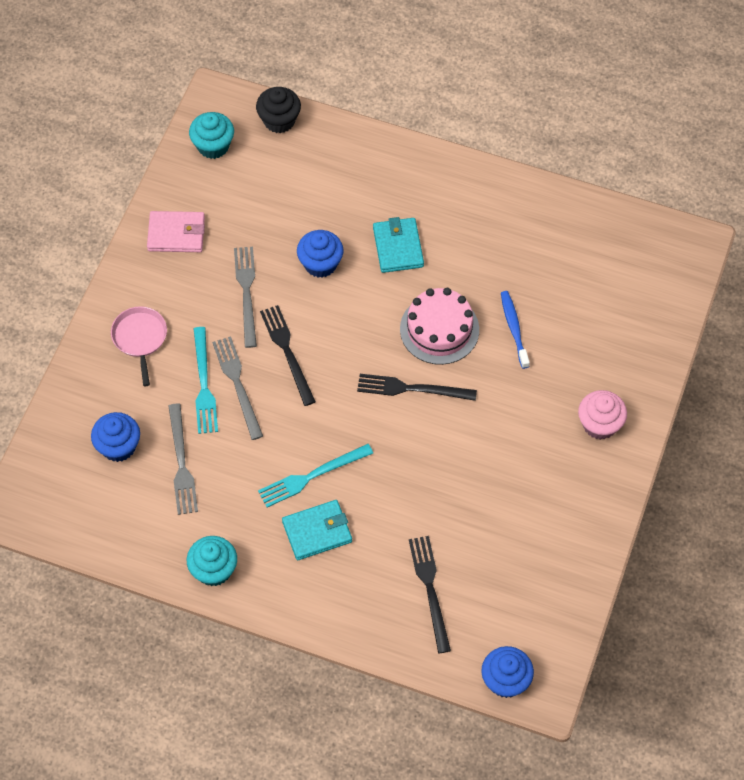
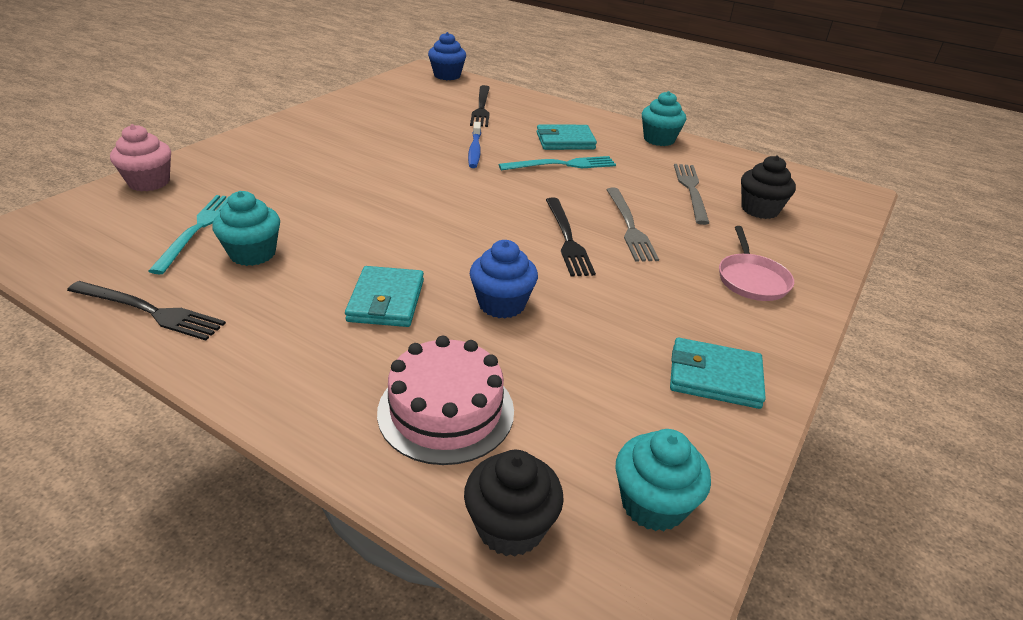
camera: 170 degrees left, 25 degrees down
blue cupcake [91,412,140,462] -> black cupcake [741,156,796,219]
pink wallet [147,211,205,252] -> turquoise wallet [670,338,766,409]
turquoise fork [193,327,218,434] -> turquoise fork moved to [148,195,228,274]
grey fork [234,247,257,348] -> none
black fork [357,374,477,401] -> black fork moved to [67,281,226,341]
pink cake [400,288,479,365] -> pink cake moved to [377,336,514,465]
blue toothbrush [501,291,530,369] -> blue toothbrush moved to [468,122,481,168]
pink cupcake [578,390,627,440] -> pink cupcake moved to [110,124,171,191]
none -> turquoise cupcake [213,191,280,266]

